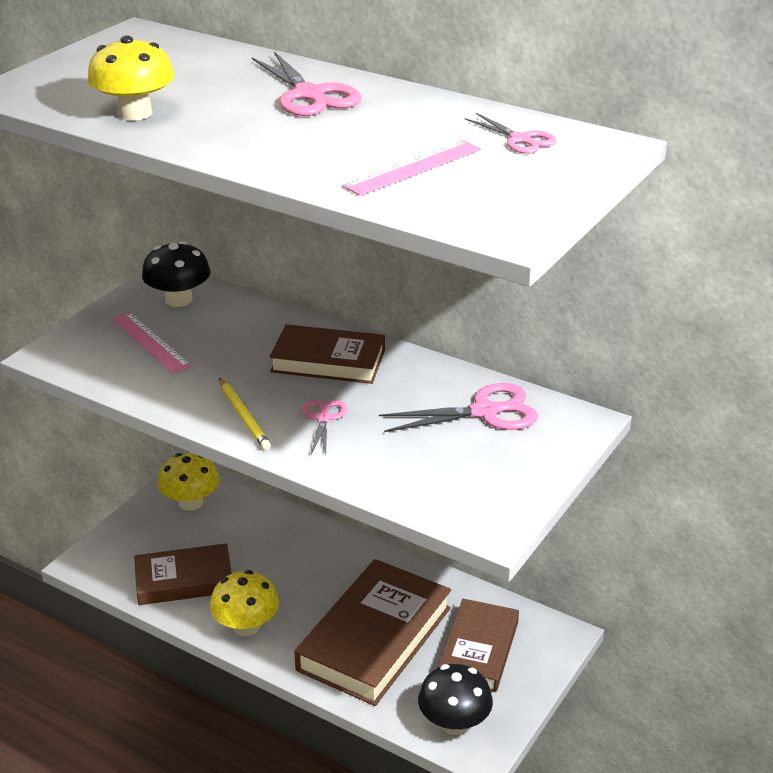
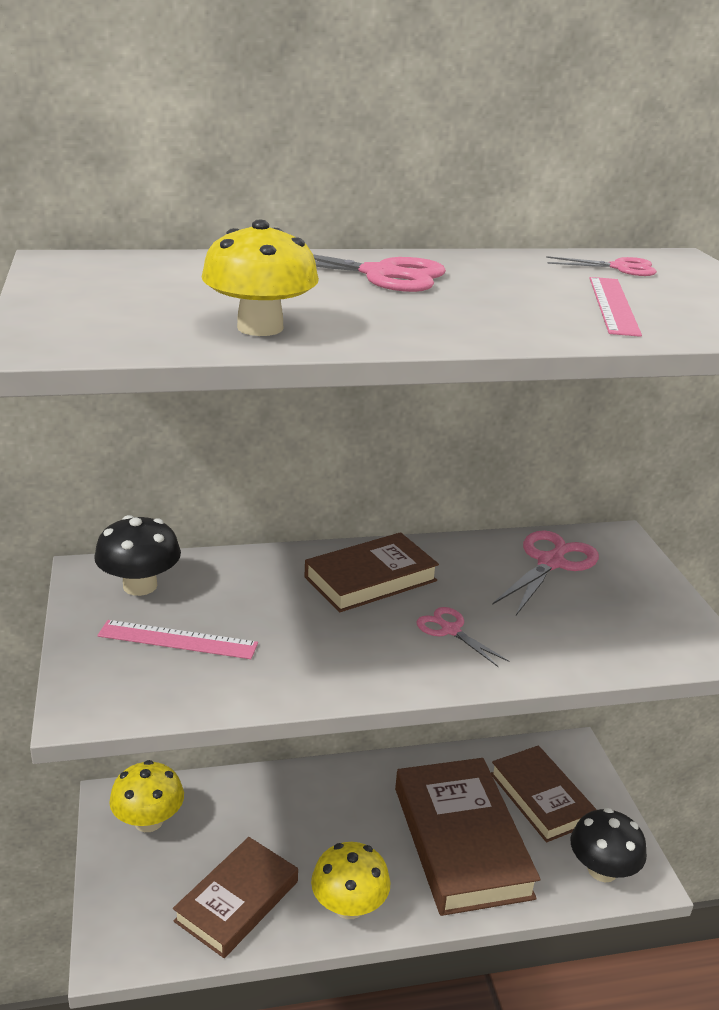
camera: 45 degrees left, 5 degrees down
yellow pencil [219,378,271,450] -> none

